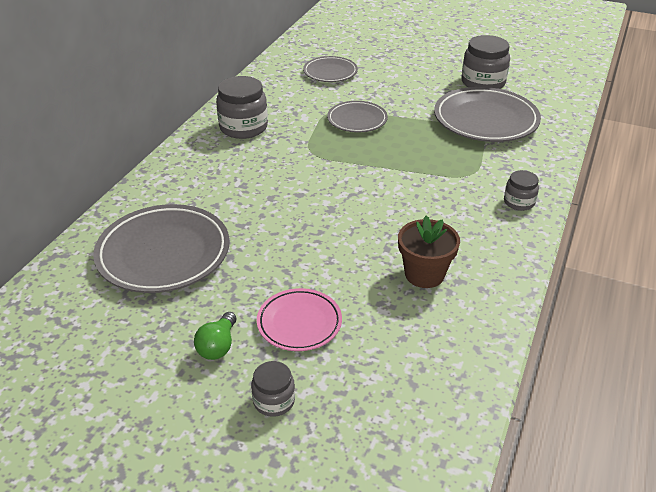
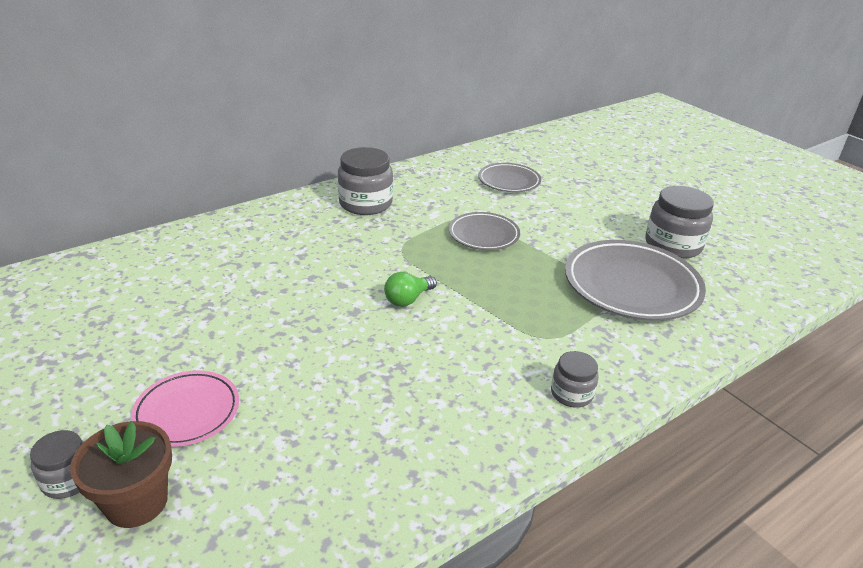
camera: 30 degrees right, 5 degrees down
grey plate [93,204,230,293] -> none
green light bulb [194,312,236,360] -> green light bulb moved to [384,272,437,307]
brown flower pot [398,215,460,288] -> brown flower pot moved to [70,421,172,528]

